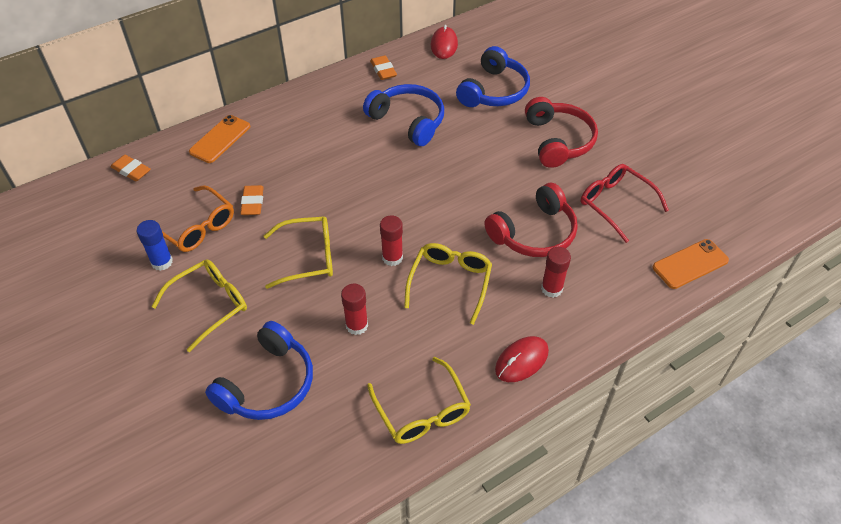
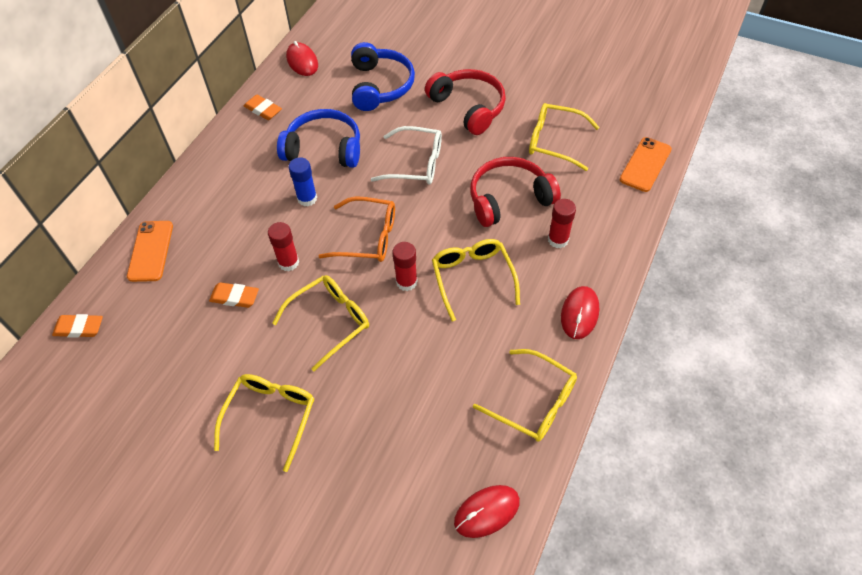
camera: 30 degrees left, 5 degrees up
blue glue stick [137,220,173,271] -> blue glue stick moved to [289,157,317,206]
orange glasses [162,185,234,252] -> orange glasses moved to [318,197,395,262]
blue headphones [205,321,313,420] -> none
orange eraser [240,185,264,215] -> orange eraser turned 45 degrees counterclockwise [209,282,259,308]
red glue stick [341,284,368,335] -> red glue stick moved to [268,222,299,271]
red headphones [484,183,578,257] -> red headphones turned 135 degrees counterclockwise [470,157,561,227]
red glasses [581,164,669,243] -> yellow glasses [529,103,600,171]
none -> white glasses [371,126,442,185]
none -> red mouse [454,485,520,538]

